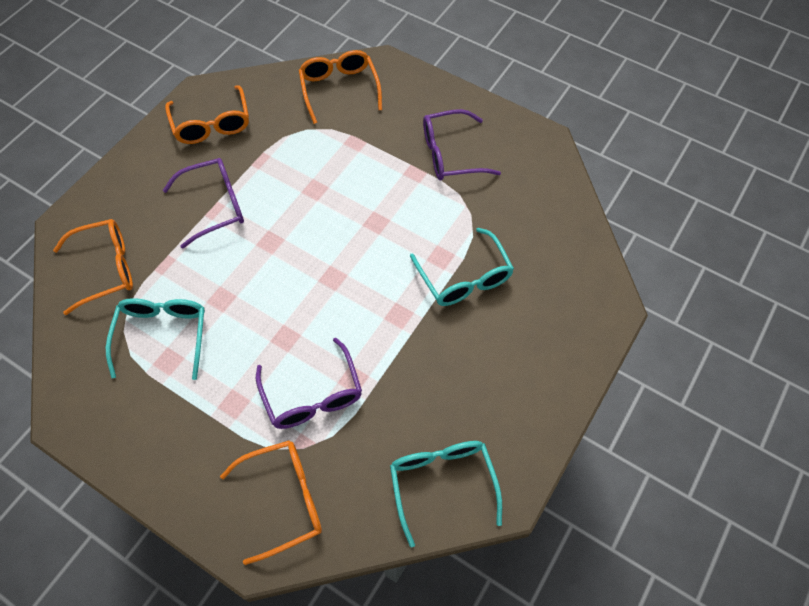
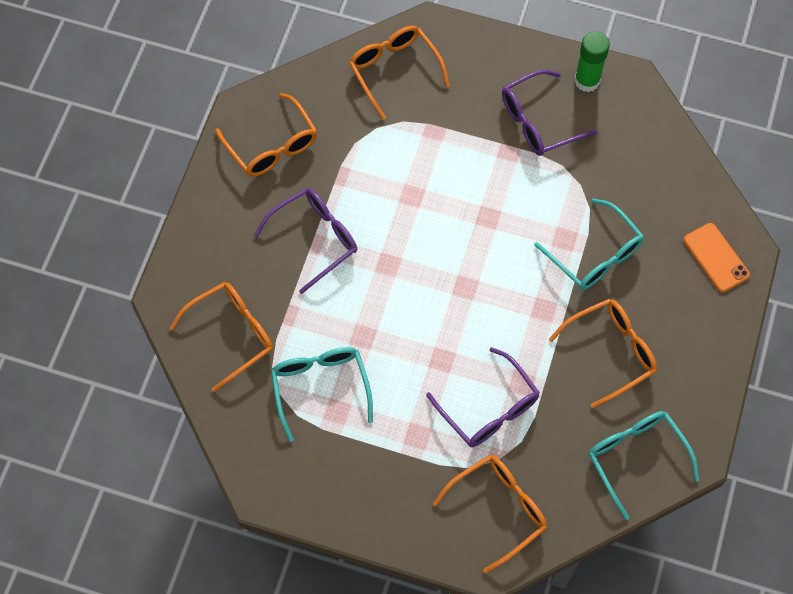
camera: 15 degrees left, 5 degrees up
none -> orange glasses [549,299,657,408]
none -> green glue stick [574,31,610,92]
none -> orange phone [684,223,750,292]

